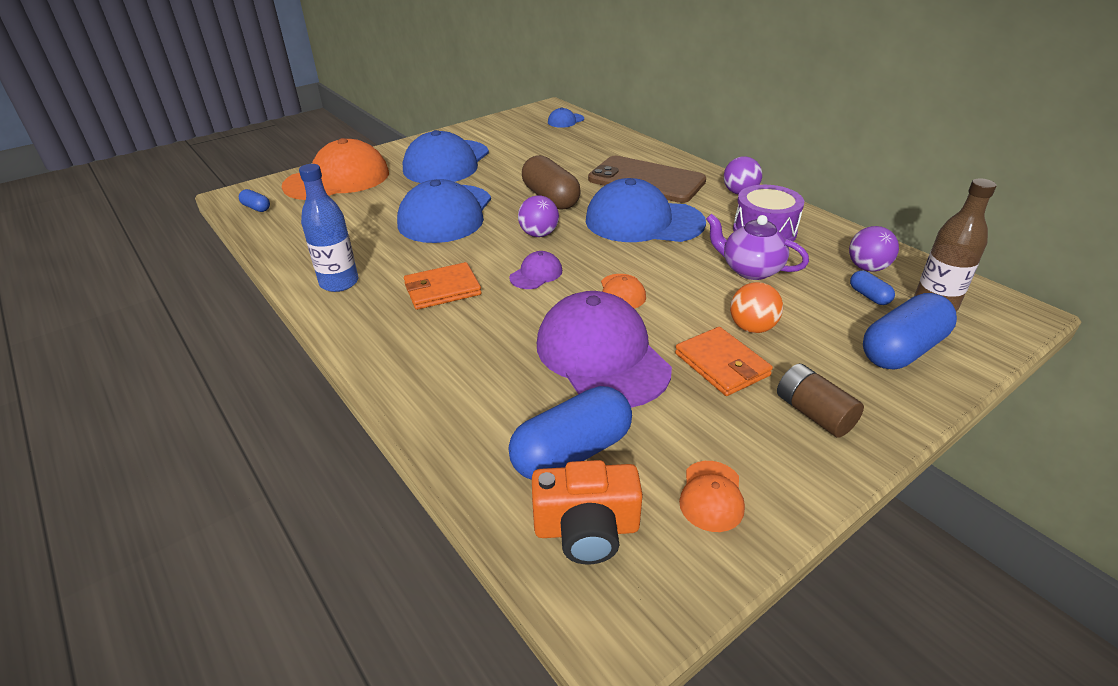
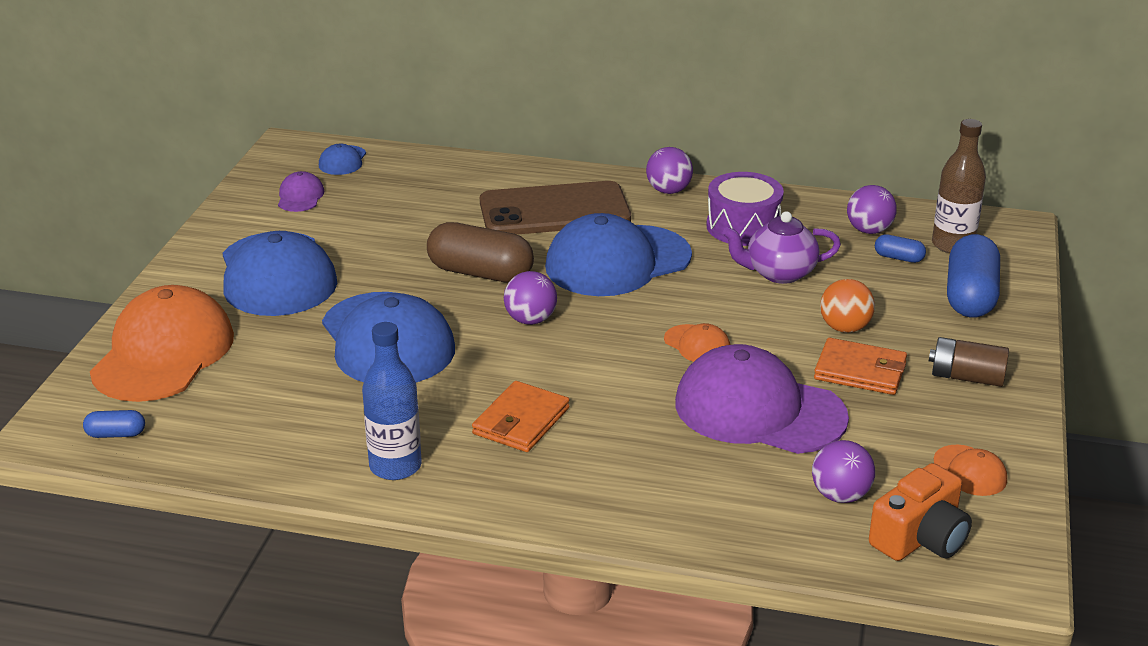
camera: 40 degrees left, 5 degrees down
purple cap [509,251,562,289] -> purple cap moved to [278,171,324,212]
blue capsule [509,386,632,480] -> purple ball [812,440,875,503]

